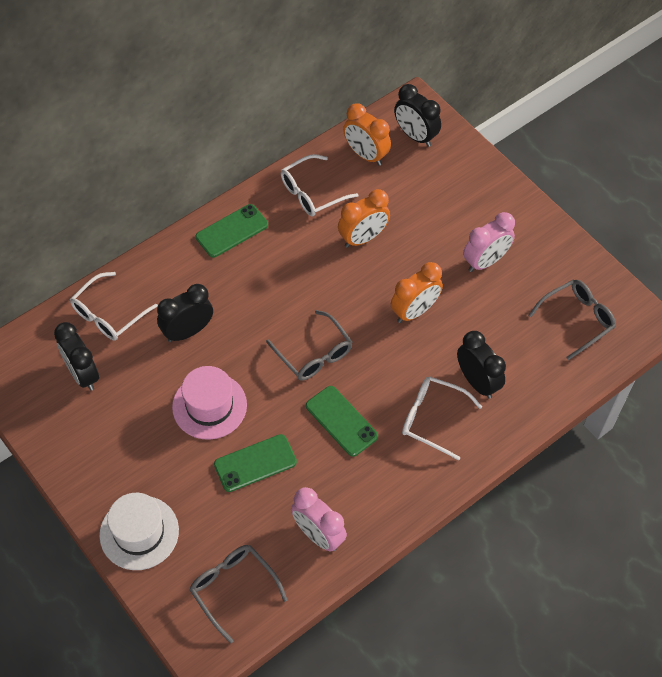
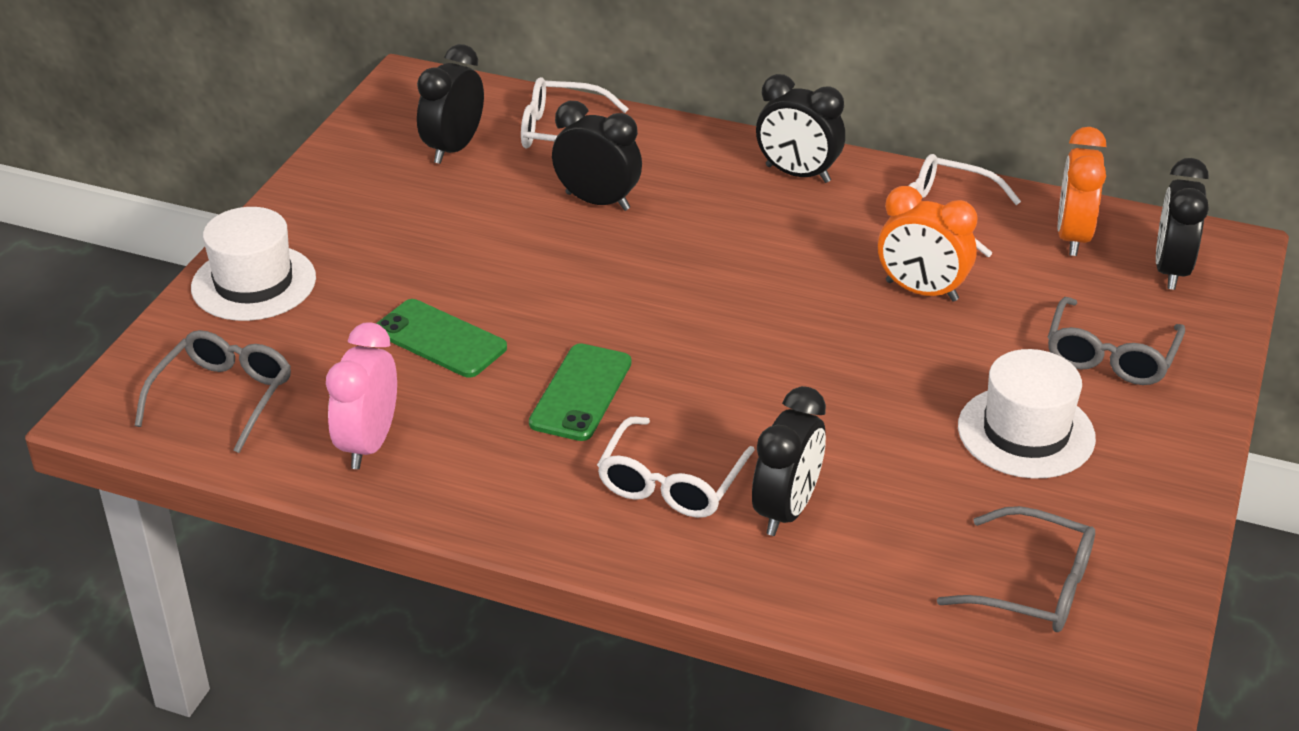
camera: 60 degrees right, 20 degrees down
pink hat [172,366,247,440] -> none
green phone [196,204,268,258] -> black clock [756,74,845,183]
grey glasses [266,310,352,380] -> grey glasses moved to [1048,297,1185,385]
orange clock [391,262,443,323] -> none
white glasses [402,376,482,461] -> white glasses turned 150 degrees counterclockwise [597,416,755,518]
pink clock [463,212,515,272] -> white hat [958,349,1096,478]

